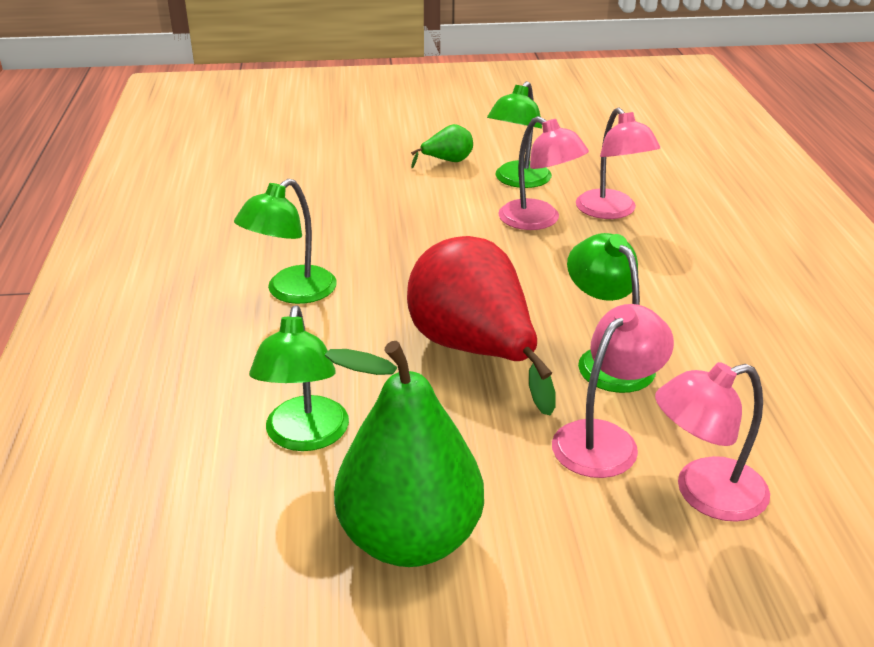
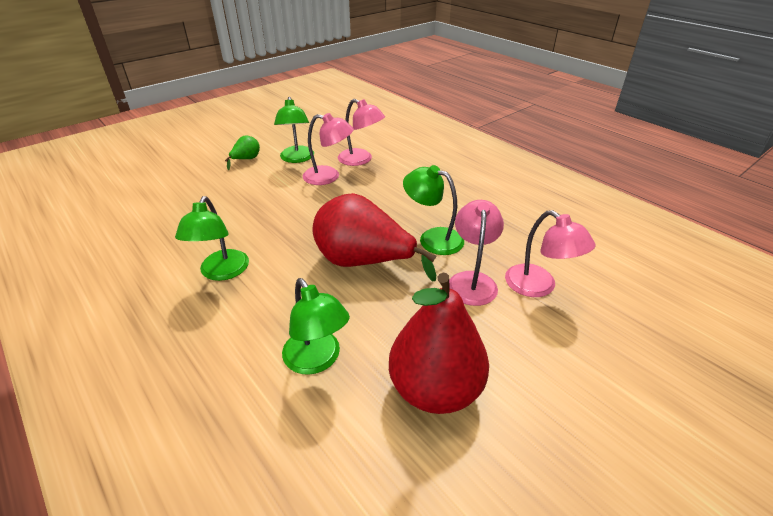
camera: 35 degrees left, 5 degrees up
green pear [325,341,484,567] -> red pear [389,273,489,414]
pink lamp [655,362,770,522] -> pink lamp turned 75 degrees counterclockwise [505,210,595,297]

